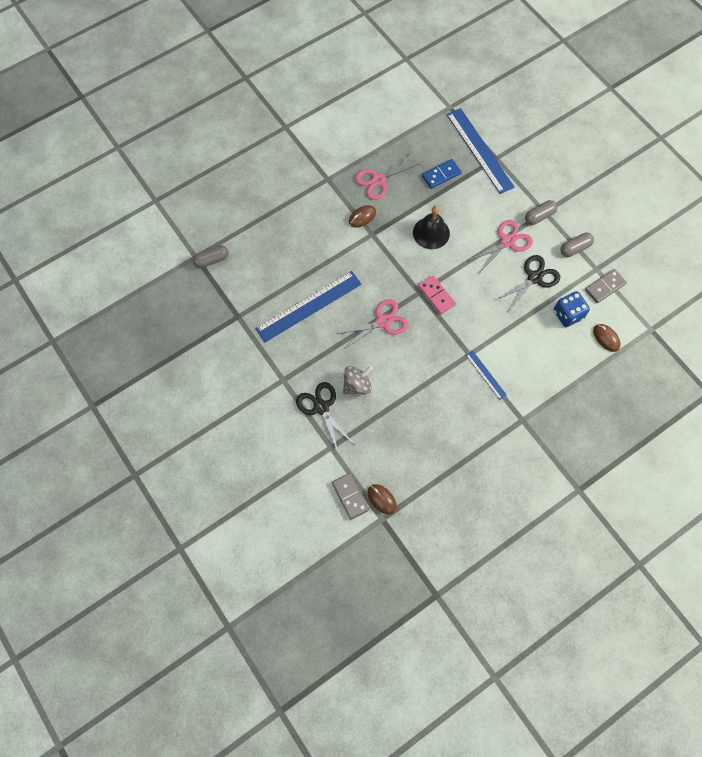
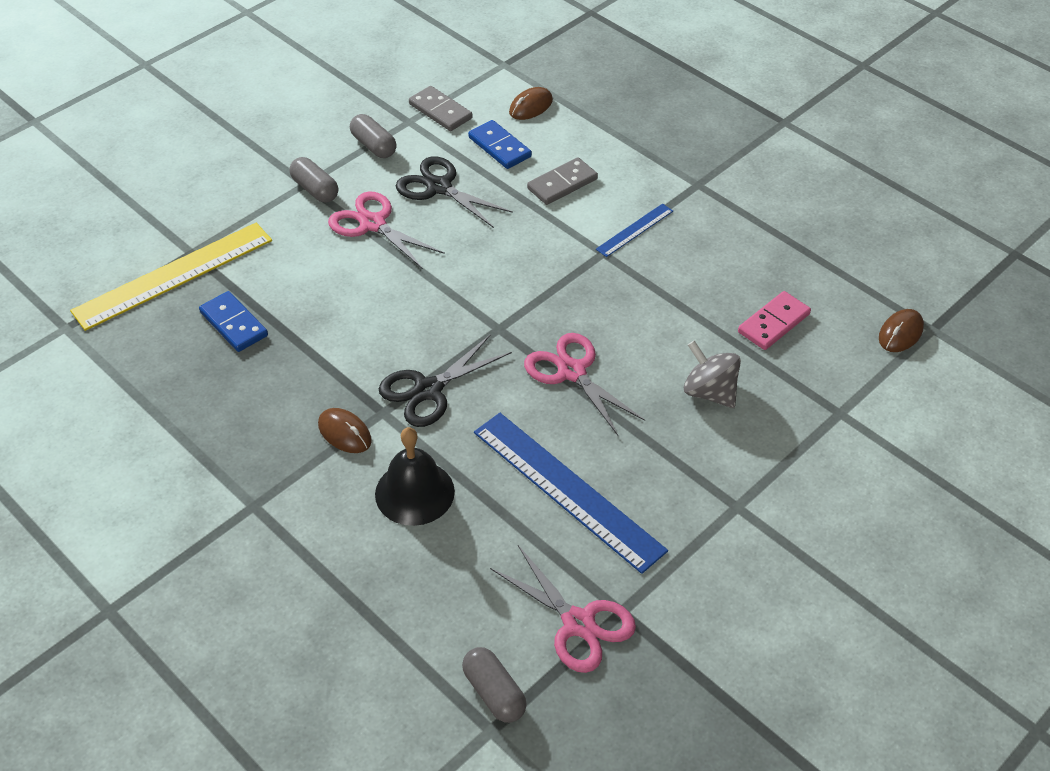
camera: 100 degrees left, 20 degrees down
black scissors [296,382,354,452] -> black scissors moved to [379,334,512,427]
grey domino [332,473,369,520] -> grey domino moved to [527,157,598,205]
pink scissors [355,153,419,200] -> pink scissors moved to [490,545,636,673]
black bell [413,206,450,249] -> black bell moved to [375,427,455,526]
pink domino [418,275,456,314] -> pink domino moved to [738,291,811,350]
blue ruler [447,108,515,194] -> yellow ruler [70,223,272,331]
blue dice [554,291,590,327] -> blue domino [468,120,532,169]

